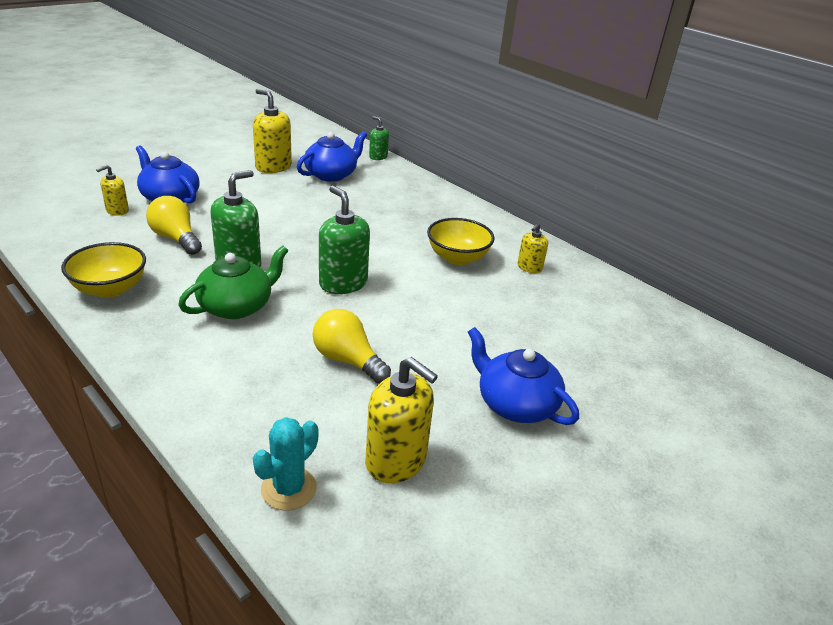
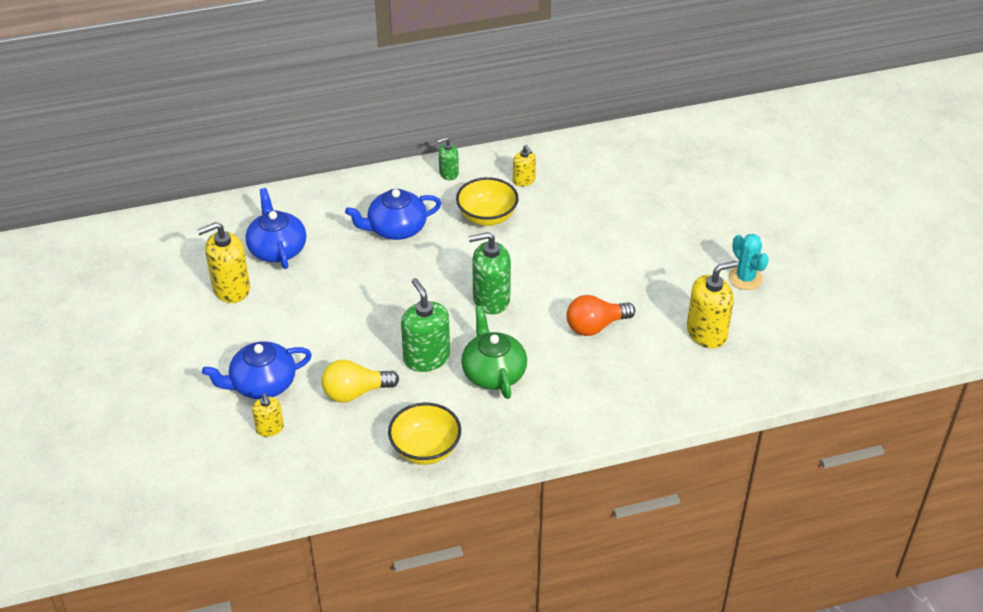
camera: 60 degrees left, 10 degrees up
turquoise cactus [253,417,319,510] -> turquoise cactus moved to [729,234,769,290]
yellow light bulb [313,309,391,383] -> orange light bulb [566,295,635,336]
green soap dispenser [369,116,389,160] -> green soap dispenser moved to [437,137,459,180]
blue teapot [468,327,579,425] -> blue teapot moved to [345,189,441,240]

